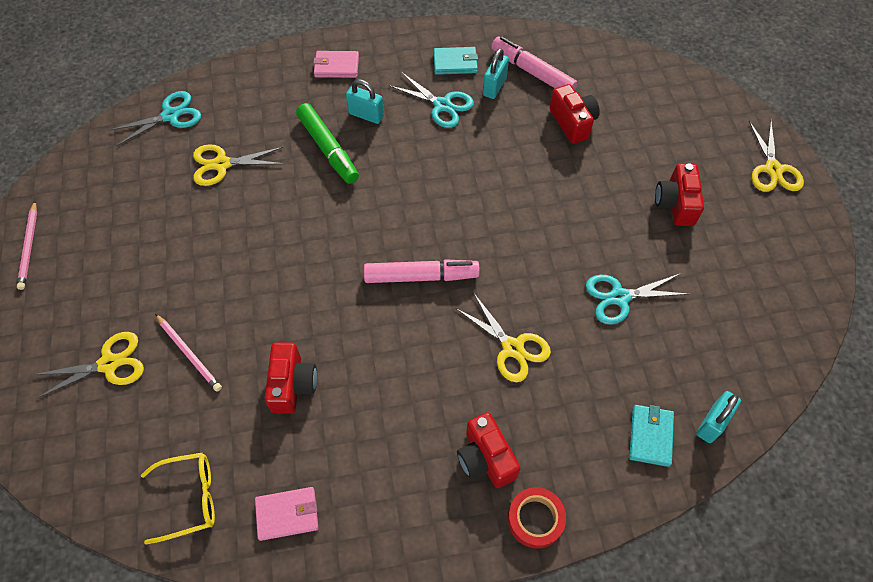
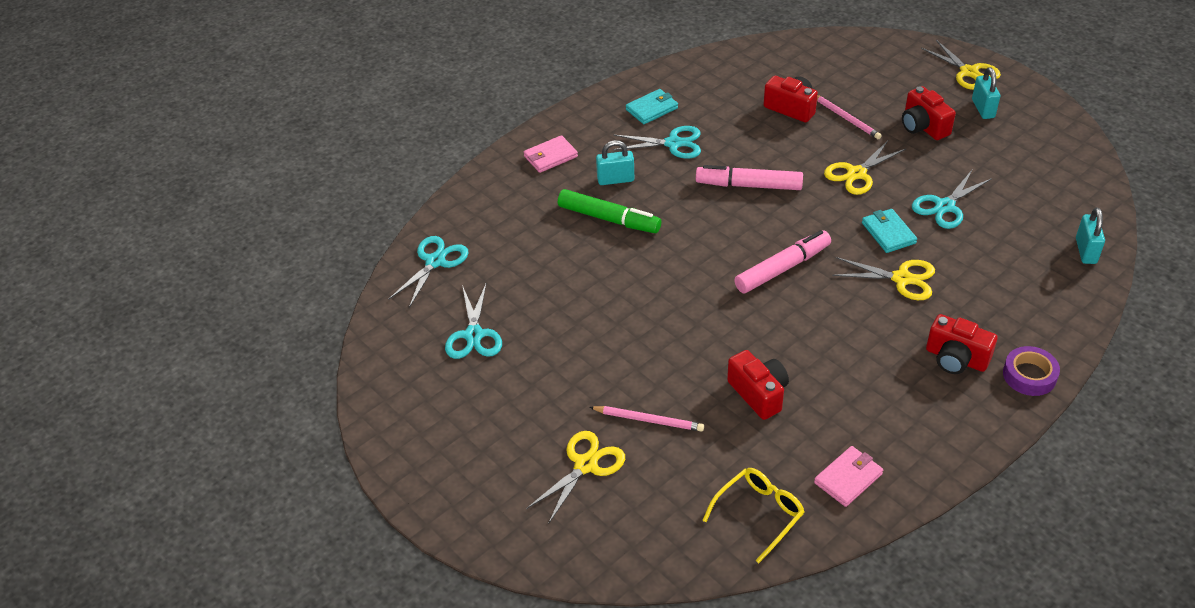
camera: 30 degrees left, 15 degrees down
pink pencil [17,201,37,290] -> pink pencil moved to [817,95,882,139]
yellow scissors [193,144,285,186] -> yellow scissors moved to [824,140,906,195]
turquoise padlock [483,48,509,99] -> turquoise padlock moved to [972,67,1000,119]
pink marker [491,36,578,90] -> pink marker moved to [696,165,803,190]
red tape [508,487,566,548] -> purple tape [1003,346,1060,396]
turquoise wallet [629,405,674,467] -> turquoise wallet moved to [862,209,917,253]
none -> turquoise scissors [445,284,502,359]

